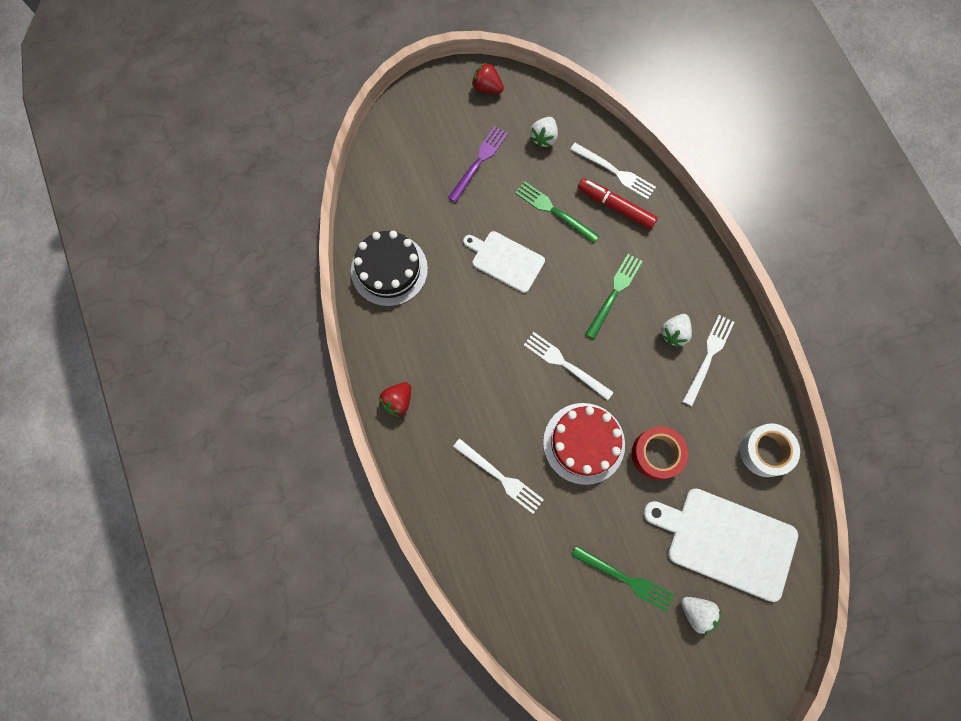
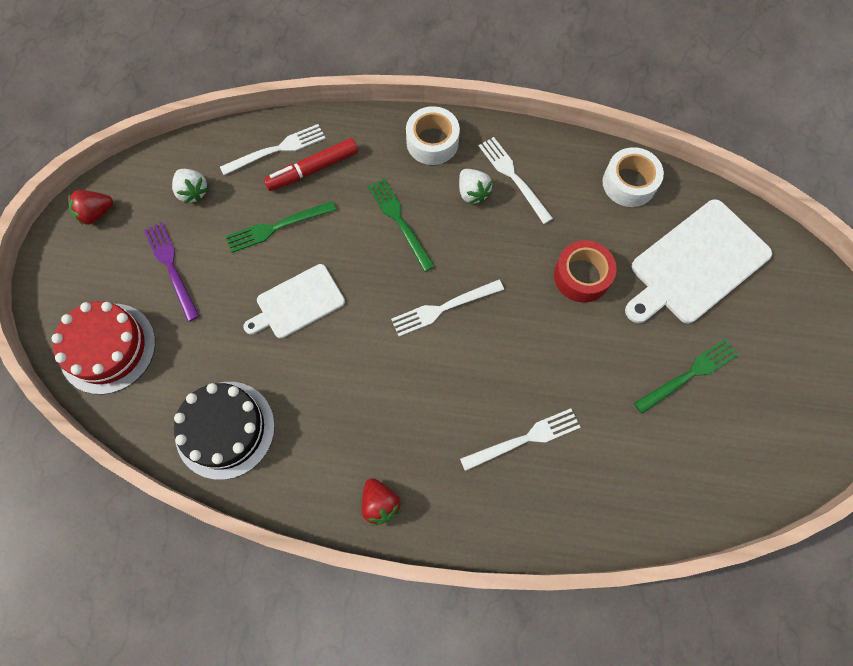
camera: 60 degrees left, 5 degrees down
red cake [543,403,625,485] -> red cake moved to [52,302,156,394]
white strawberry [681,597,721,634] -> none
none -> white tape [406,106,460,165]

